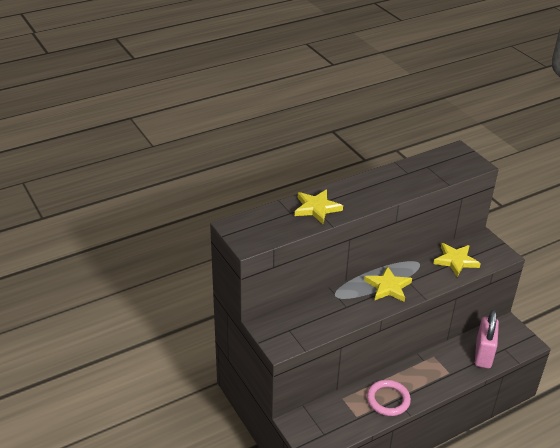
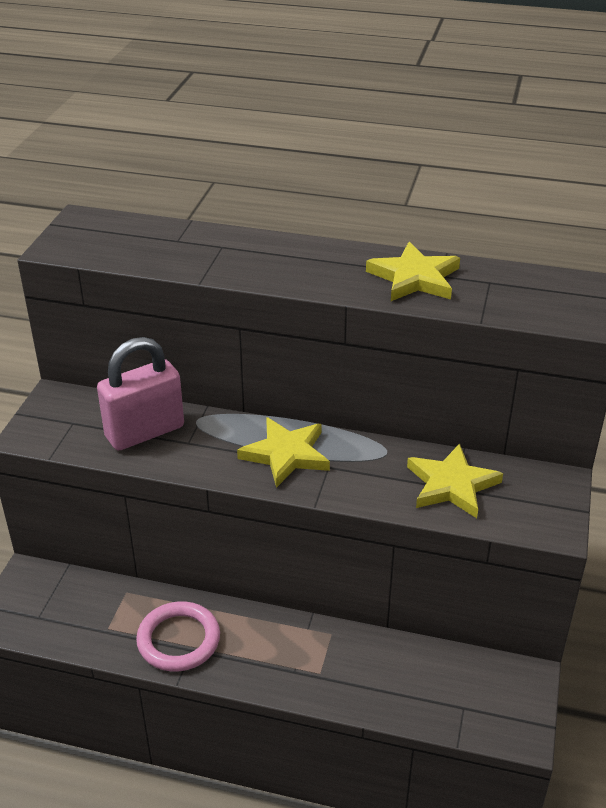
camera: 45 degrees right, 0 degrees up
yellow star [295,190,343,224] -> yellow star moved to [366,242,460,301]
pink padlock [475,310,499,368] -> pink padlock moved to [97,337,184,451]

